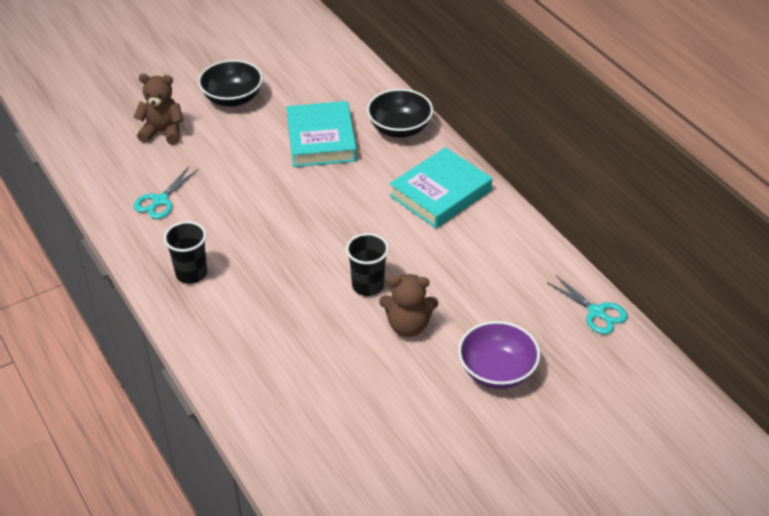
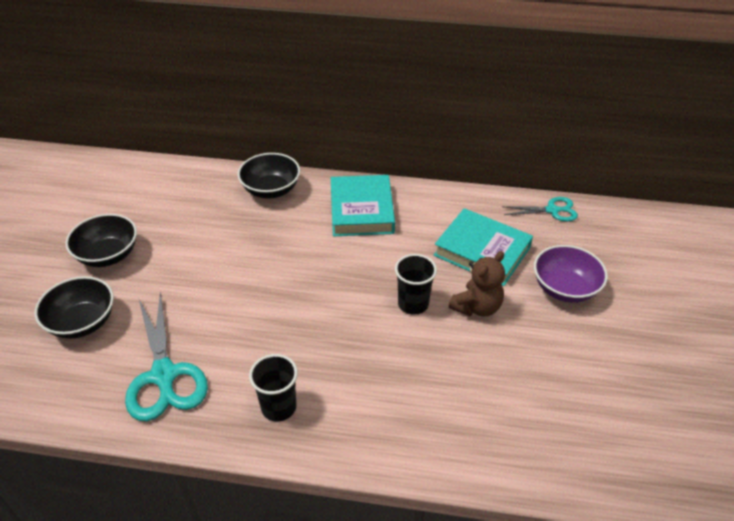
camera: 50 degrees left, 0 degrees up
brown teddy bear [134,74,183,145] -> black bowl [35,276,114,339]
turquoise scissors [134,167,199,219] -> turquoise scissors [125,292,208,421], size x1.76
turquoise book [286,101,357,167] -> turquoise book moved to [434,208,533,286]

